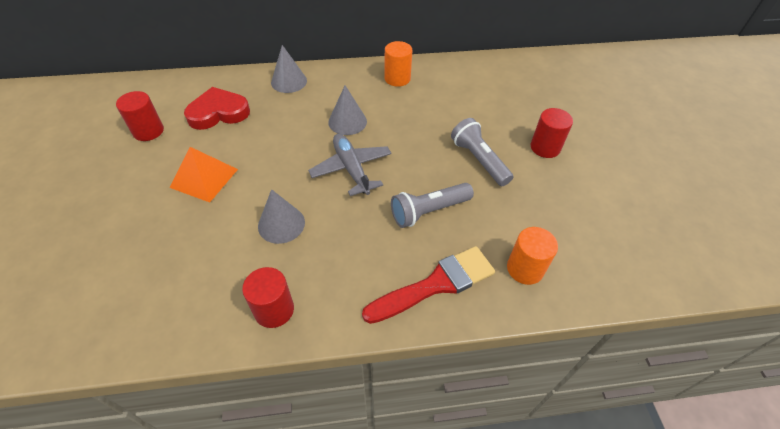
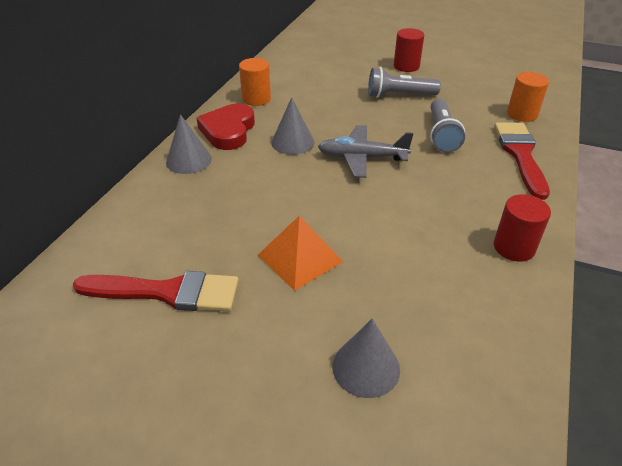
camera: 60 degrees left, 10 degrees down
red cylinder [116,91,164,141] -> red brush [72,271,239,312]
red heart [184,87,250,130] -> red heart moved to [196,104,255,150]
grey cone [258,189,305,244] -> grey cone moved to [333,319,400,398]

